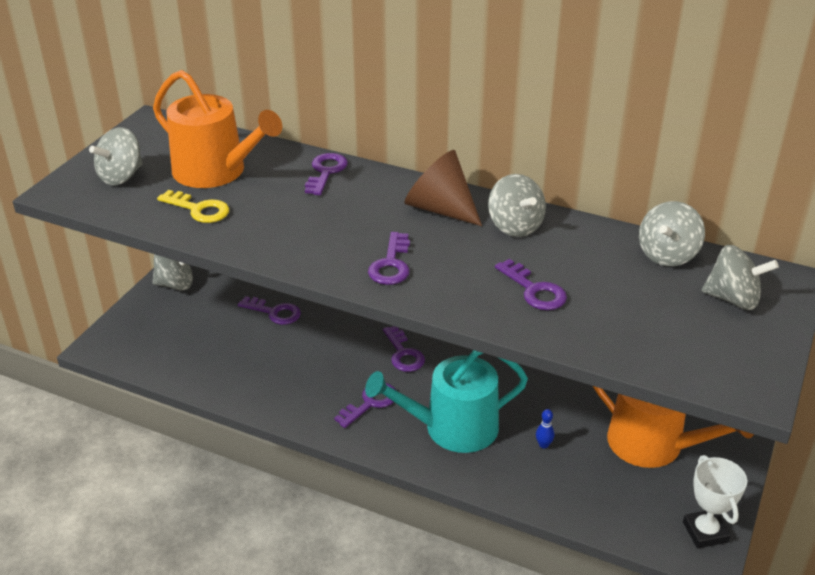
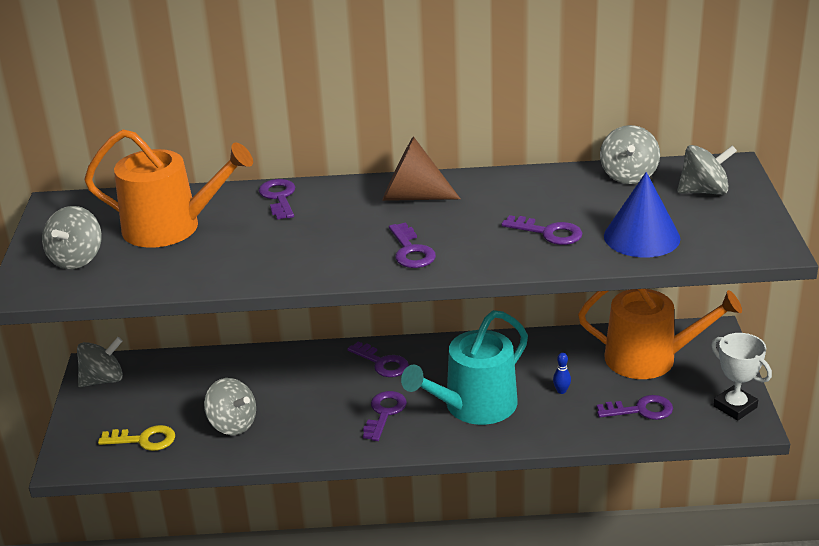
camera: 25 degrees left, 5 degrees down
yellow key [157,190,229,223] -> yellow key moved to [98,425,175,451]
purple key [238,296,301,325] -> purple key moved to [597,395,673,420]
grey spinning top [488,174,546,237] -> grey spinning top moved to [204,378,256,435]
none -> blue cone [604,172,680,258]

